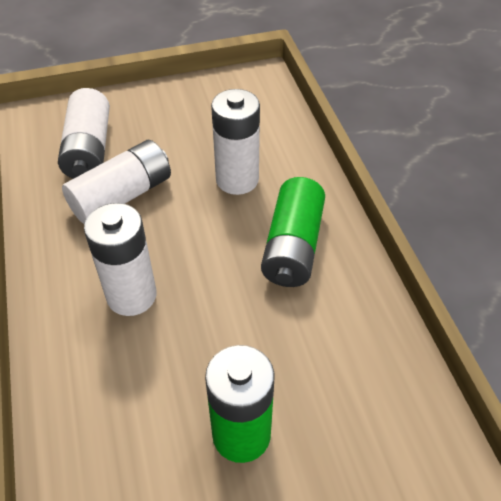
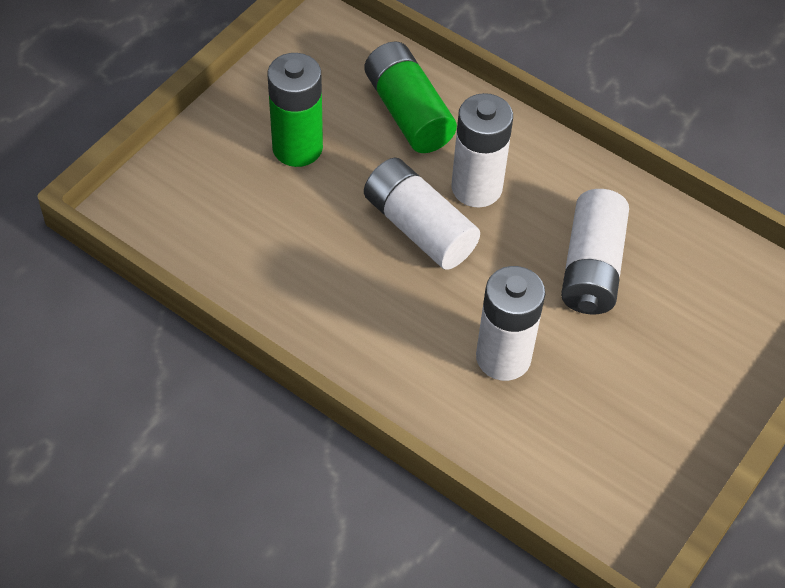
camera: 140 degrees right, 5 degrees up
white battery [58,88,110,179] -> white battery moved to [364,158,480,270]
green battery [261,177,325,287] -> green battery moved to [365,42,457,153]

